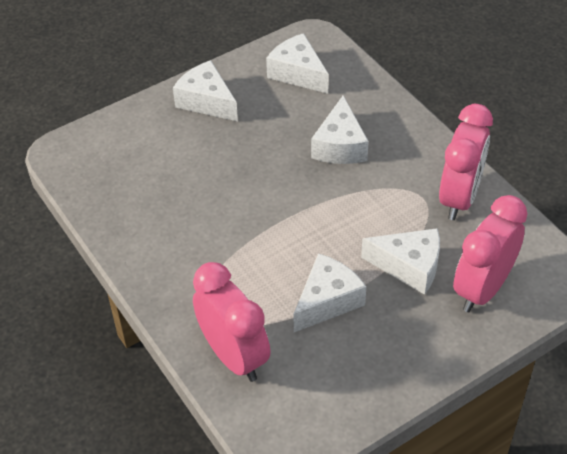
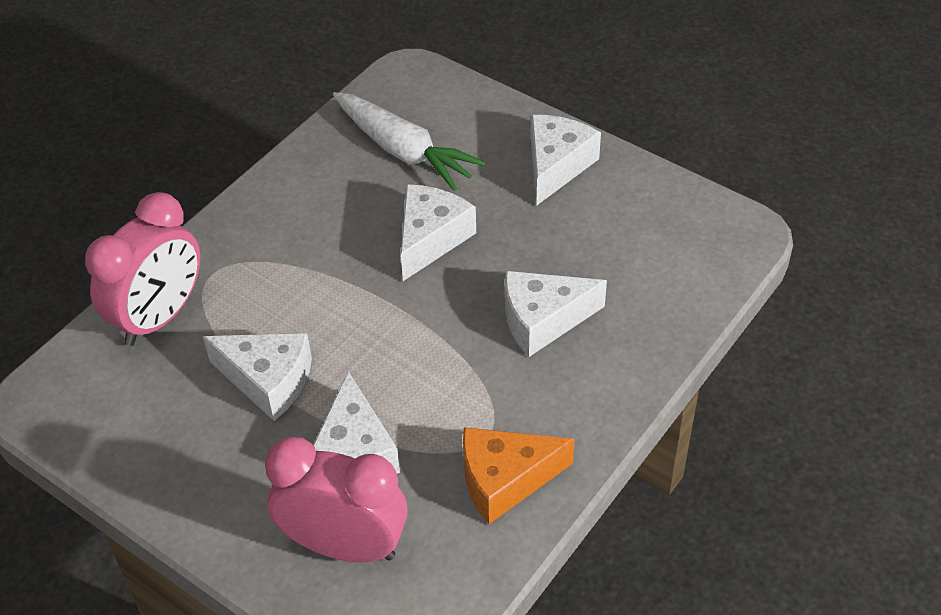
camera: 70 degrees right, 0 degrees up
white cheese [266,33,329,94] -> white cheese moved to [401,184,476,281]
pink clock [439,104,493,220] -> orange cheese [463,427,575,524]
none -> white carrot [333,92,486,191]

